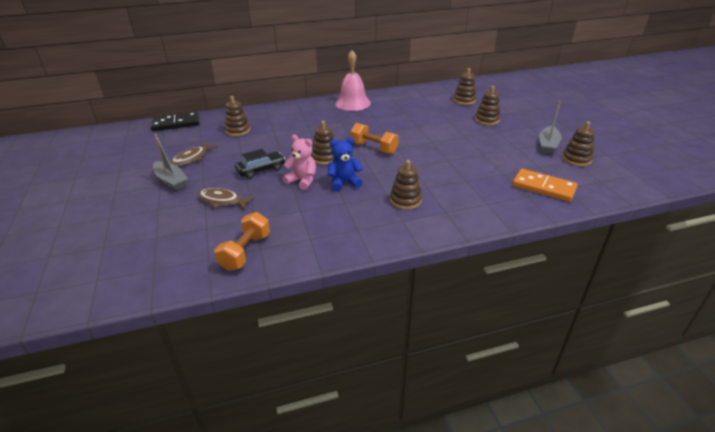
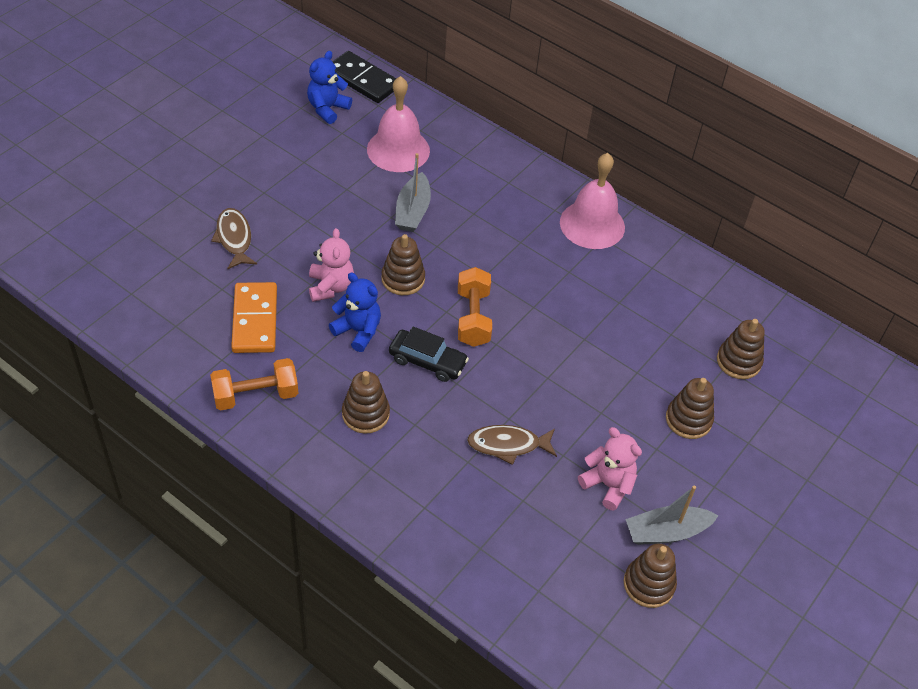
camera: 50 degrees right, 15 degrees up
grey boat [153,134,188,190] -> grey boat moved to [395,153,431,232]
brown fish [170,142,218,166] -> brown fish moved to [467,425,557,465]
orange dumbbell [214,212,270,271] -> orange dumbbell moved to [210,358,298,411]
brown stacking toy [224,96,250,136] -> pink bell [367,76,430,172]
black car [235,149,285,179] -> black car moved to [389,326,469,382]
orange domino [512,169,578,202] -> orange domino moved to [231,282,277,353]
none -> blue teddy bear [307,51,352,124]
none -> pink teddy bear [578,427,642,511]

